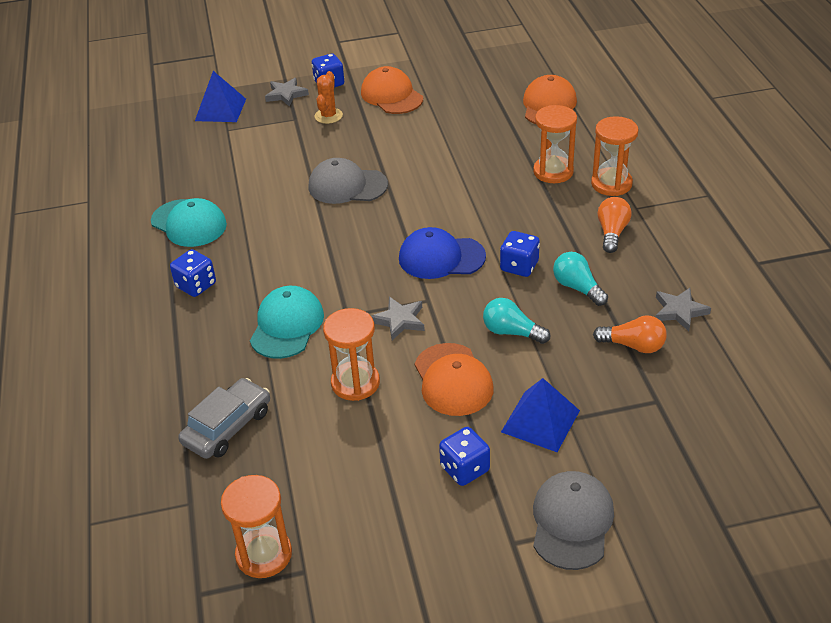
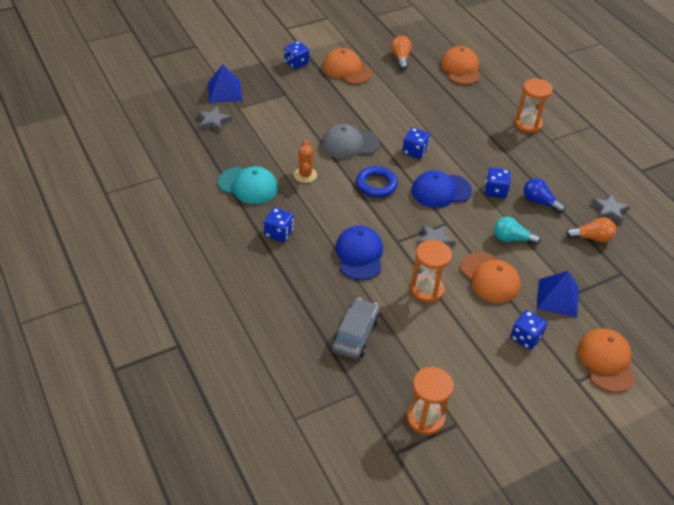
camera: 20 degrees left, 5 degrees up
turquoise cap [250,286,324,359] -> blue cap [336,226,383,280]
grey star [265,78,309,107] -> grey star moved to [198,106,232,132]
orange cactus [314,71,343,124] -> orange cactus moved to [294,140,317,183]
orange hourglass [533,105,577,183] -> none
grey cap [533,471,614,570] -> orange cap [578,328,636,393]
turquoise light bulb [553,252,608,306] -> blue light bulb [523,178,565,213]
orange light bulb [597,197,632,253] -> orange light bulb moved to [391,36,412,70]
none -> blue ring [356,166,398,198]
none -> blue dice [402,128,430,159]

